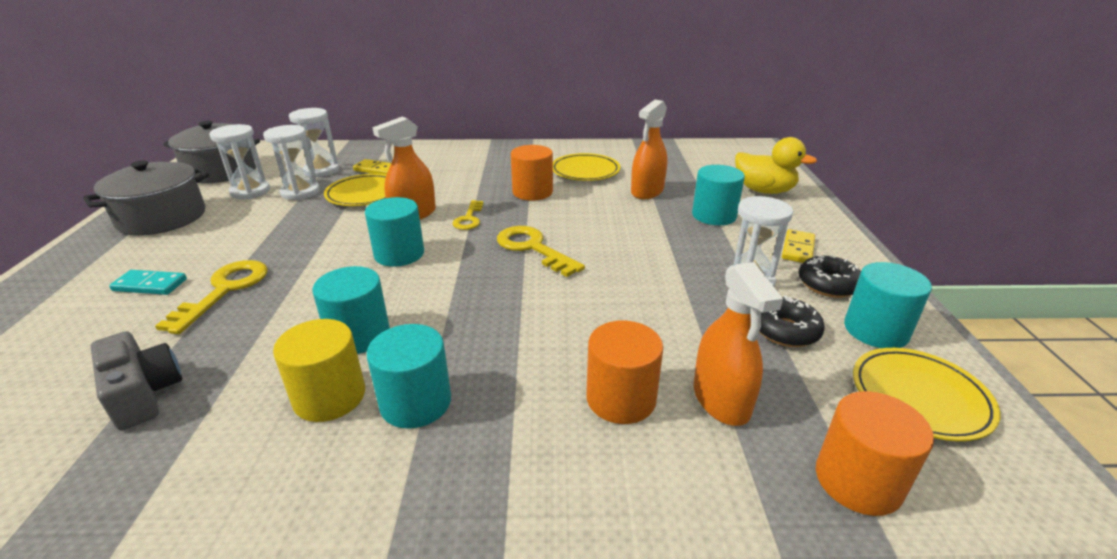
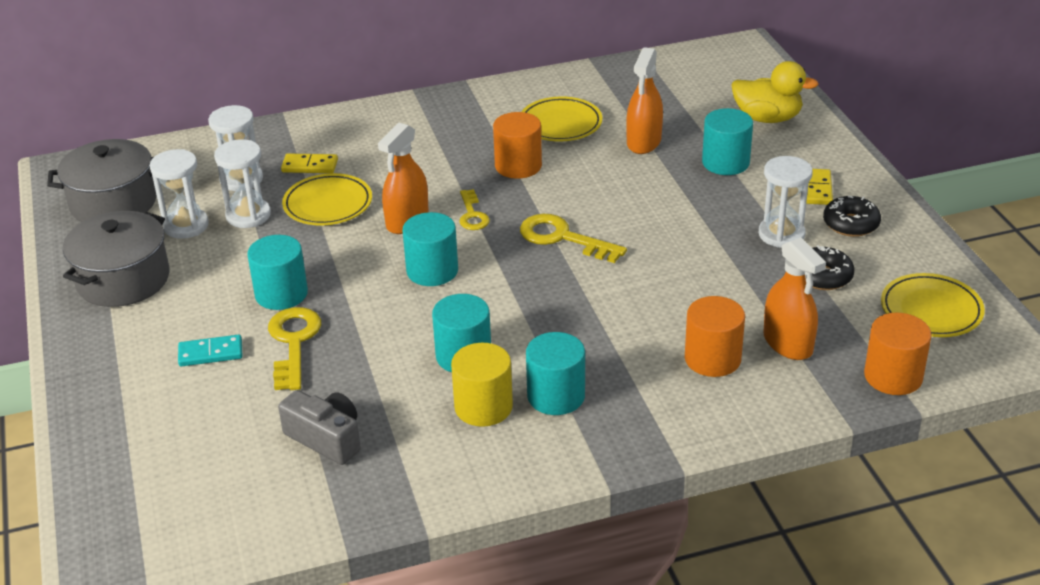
camera: 15 degrees left, 5 degrees up
turquoise cylinder [844,262,932,348] -> turquoise cylinder moved to [247,235,308,310]

